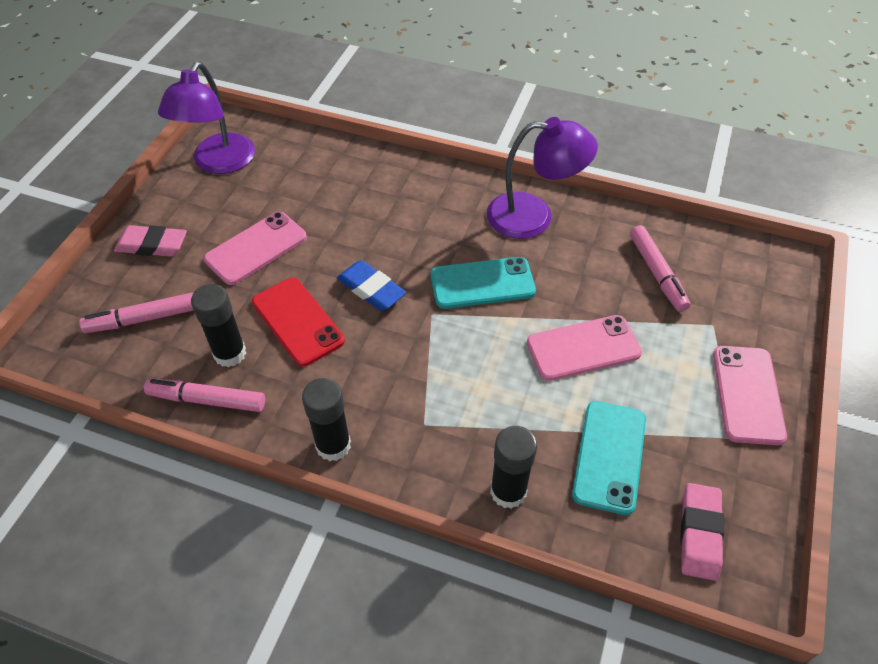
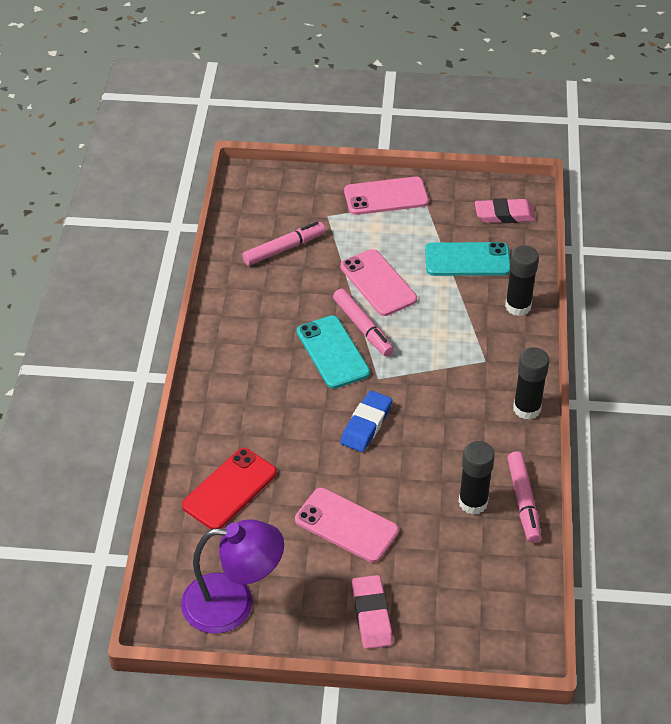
camera: 105 degrees left, 5 degrees down
pink marker [79,293,194,333] -> pink marker moved to [333,289,394,356]
red phone [252,278,345,367] -> red phone moved to [182,448,277,530]
purple lamp [486,117,598,239] -> none

